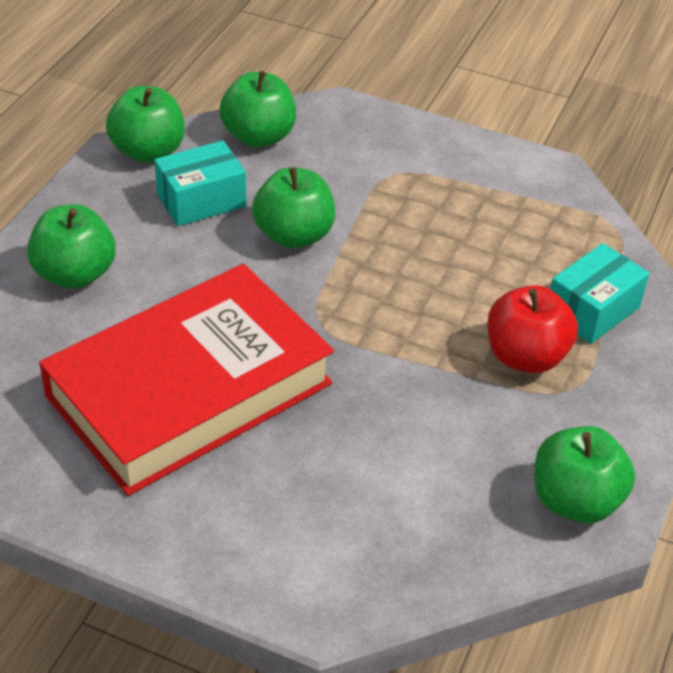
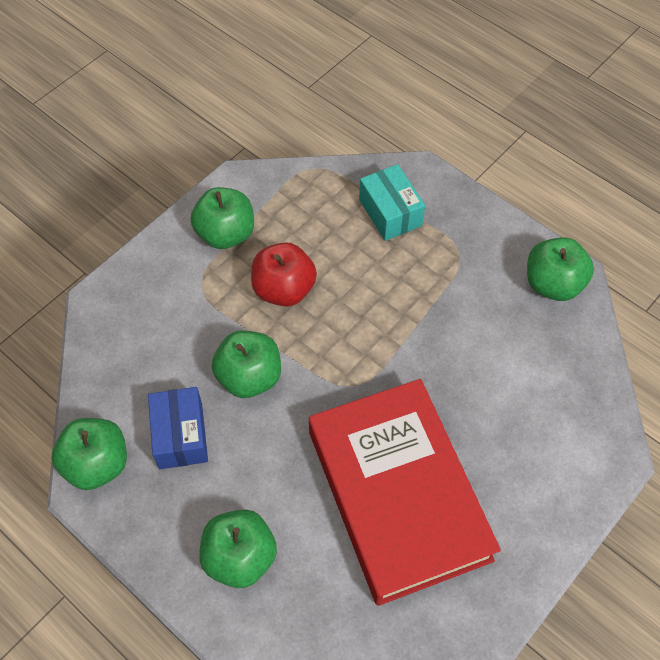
camera: 70 degrees left, 15 degrees up
turquoise box [154,141,246,226] -> blue box [148,387,208,469]
green apple [219,71,296,148] -> green apple moved to [191,187,254,249]
red apple [487,285,578,373] -> red apple moved to [251,242,317,307]

